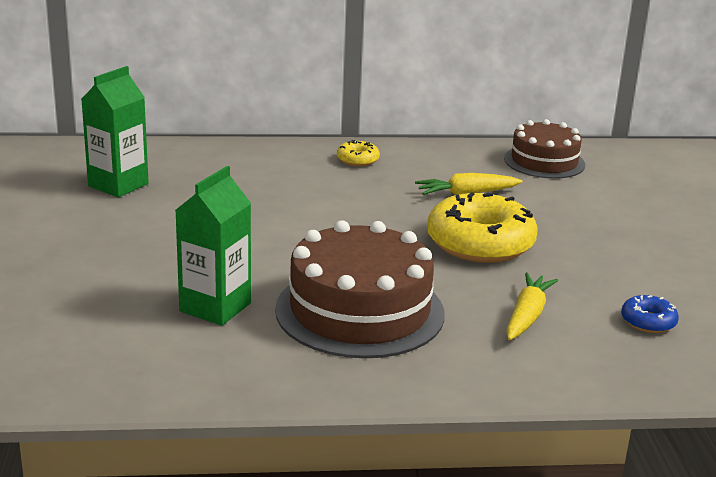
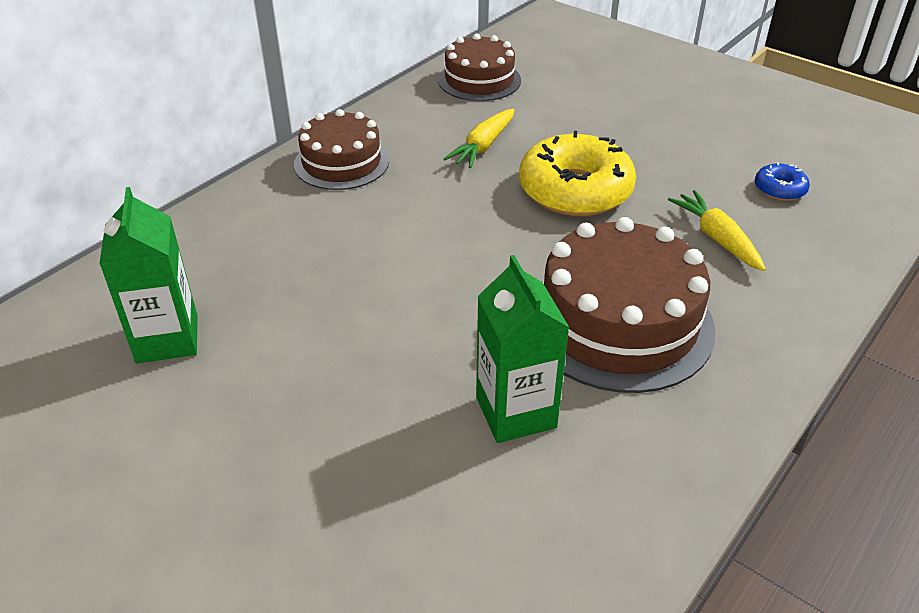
camera: 45 degrees left, 15 degrees up
yellow donut [337,140,380,166] -> brown cake [294,109,389,190]

